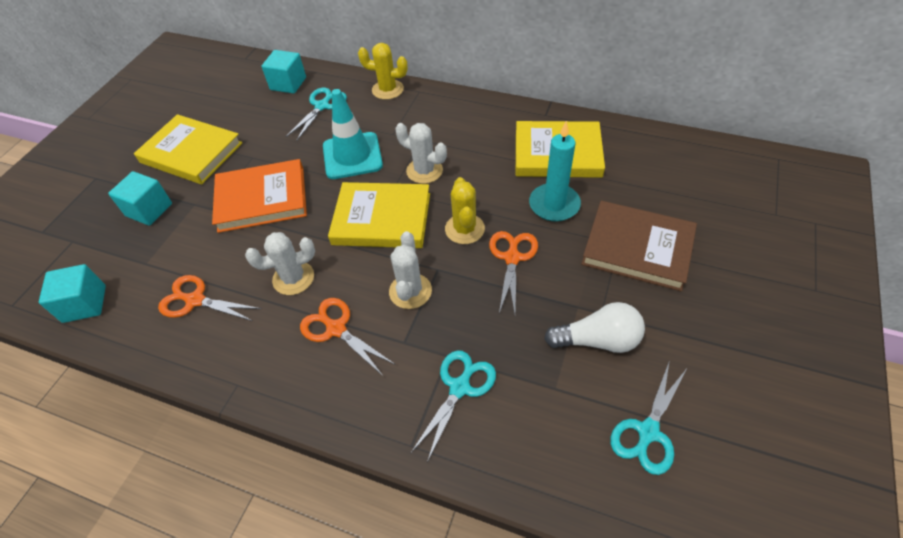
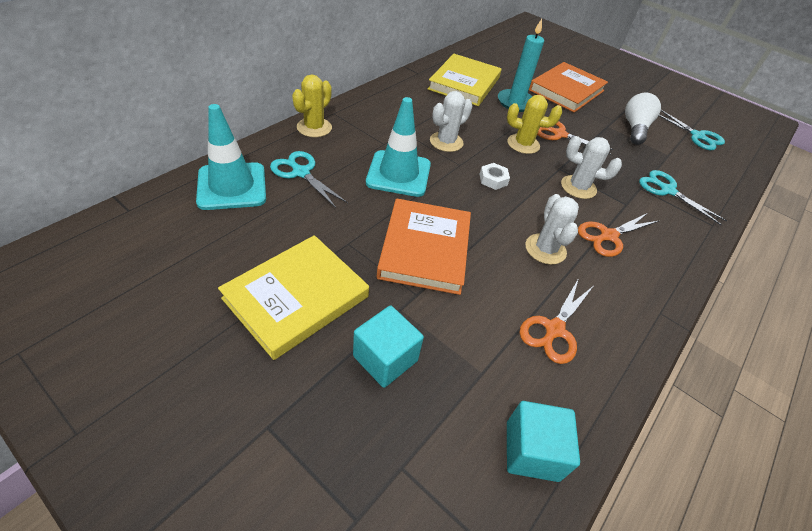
camera: 80 degrees left, 5 degrees down
turquoise cube [261,50,306,94] -> turquoise traffic cone [196,104,266,210]
yellow book [328,182,430,248] -> white nut [480,163,510,190]
brown book [581,201,697,291] -> orange book [529,62,608,113]

